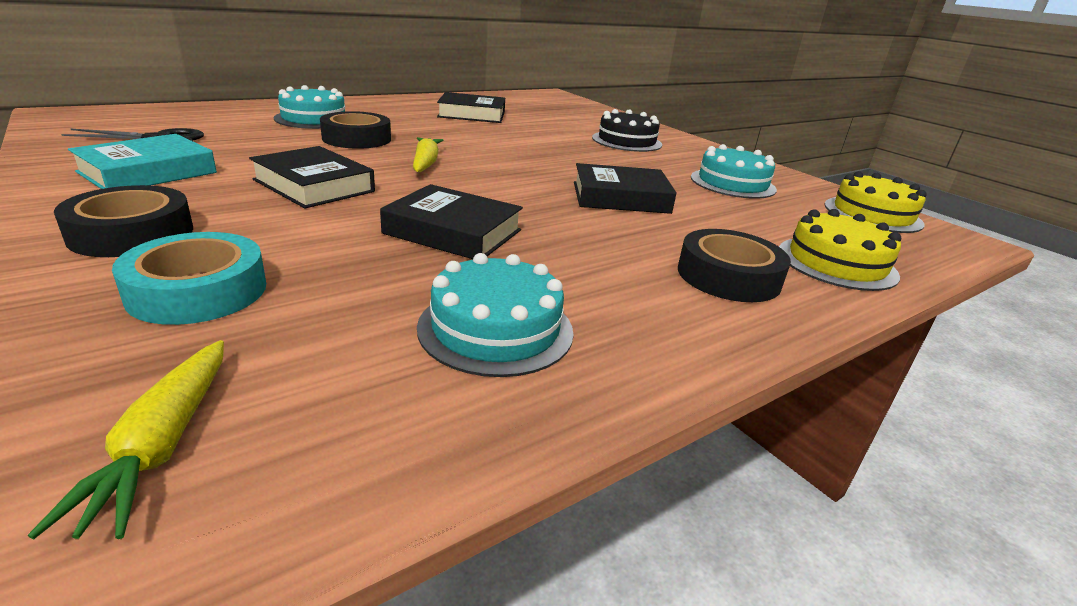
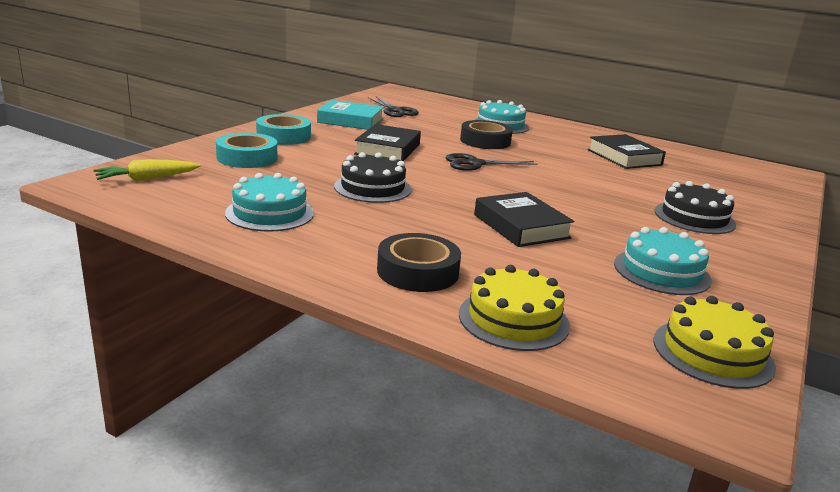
camera: 65 degrees right, 5 degrees down
black tape [54,185,193,257] -> turquoise tape [256,114,311,145]
black book [380,184,523,259] -> black cake [334,152,412,203]
yellow carrot [413,137,443,172] -> black scissors [446,153,538,171]

